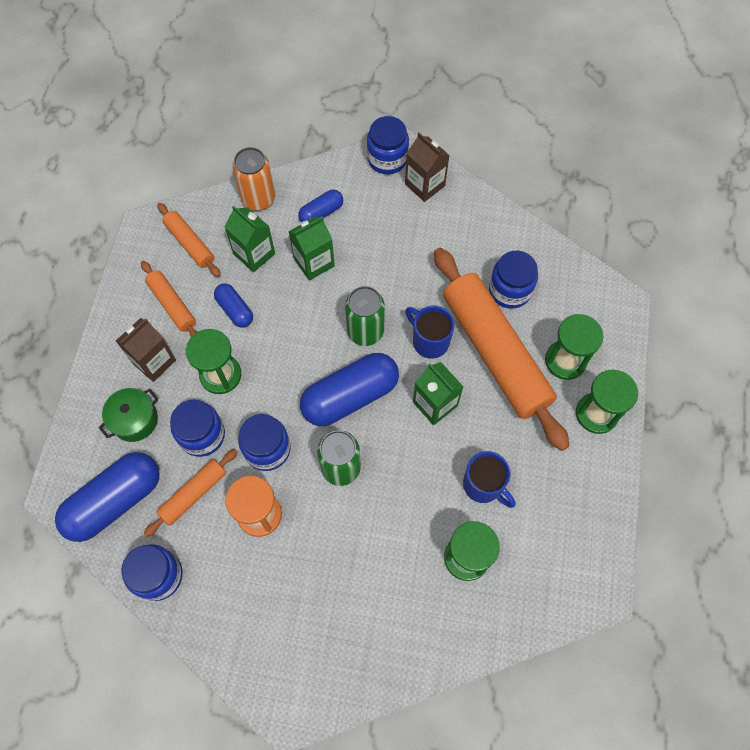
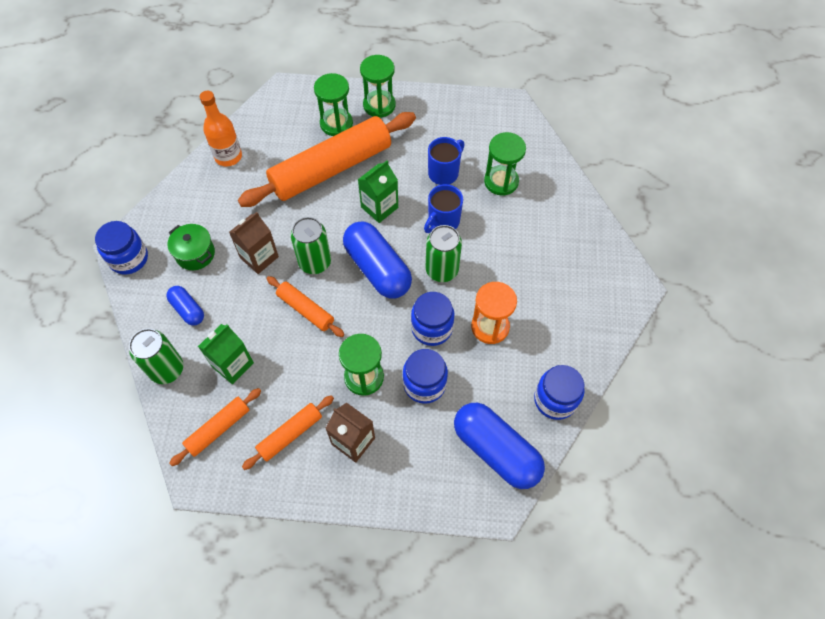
camera: 95 degrees left, 5 degrees down
green pot [99,388,158,442] -> green pot moved to [167,224,215,270]
orange rolling pin [144,449,238,537] -> orange rolling pin moved to [267,276,344,337]
blue capsule [214,283,253,328] -> none
orange can [232,147,275,211] -> green can [129,328,184,384]
green carton [288,216,335,281] -> none
brown carton [405,133,450,202] -> brown carton moved to [229,212,279,274]
blue mug [405,306,455,359] -> blue mug moved to [424,184,463,233]
blue jar [489,251,538,309] -> none
none -> orange bottle [200,91,242,167]

